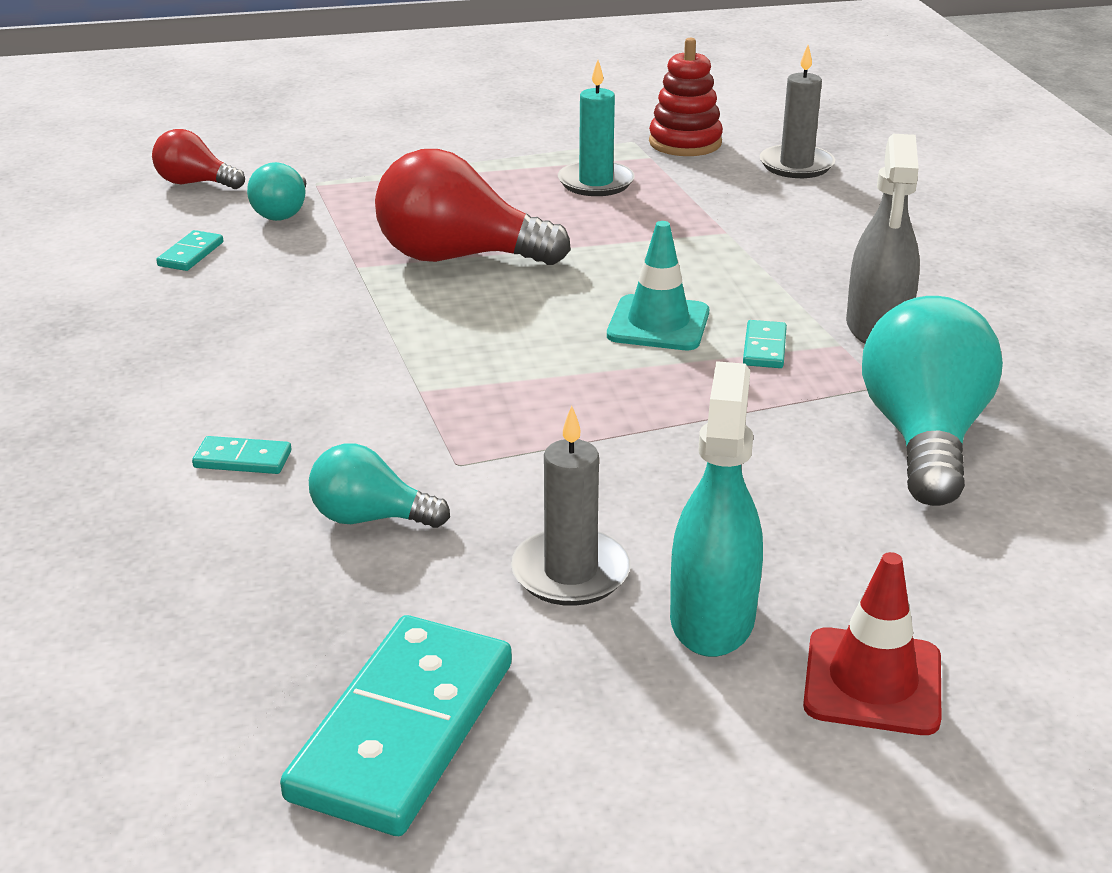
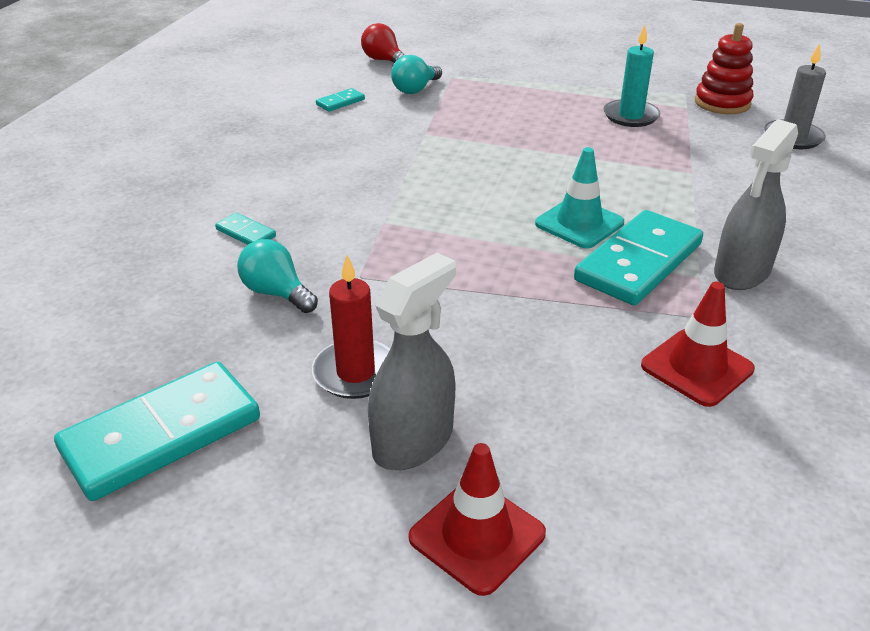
camera: 30 degrees right, 5 degrees up
red light bulb [375,149,571,265] -> none
grey candle [511,406,631,606] -> red candle [312,255,390,399]
turquoise spray bottle [670,361,763,657] -> grey spray bottle [368,253,456,470]
turquoise domino [743,320,787,368] -> turquoise domino [574,210,703,305], size x2.29
turquoise light bulb [862,296,1003,506] -> red traffic cone [641,282,755,407]

